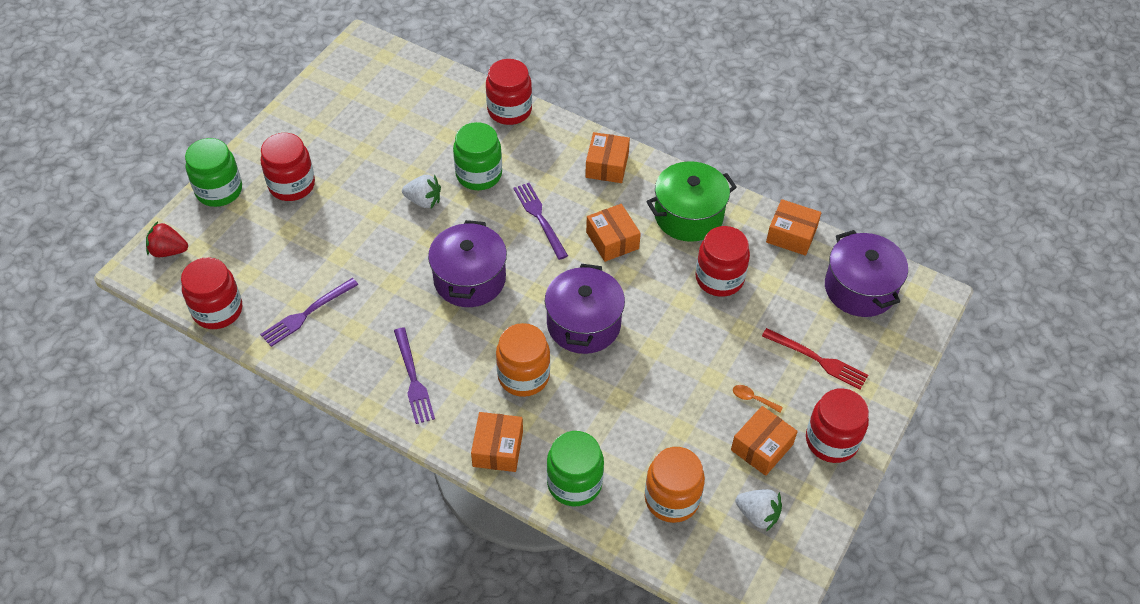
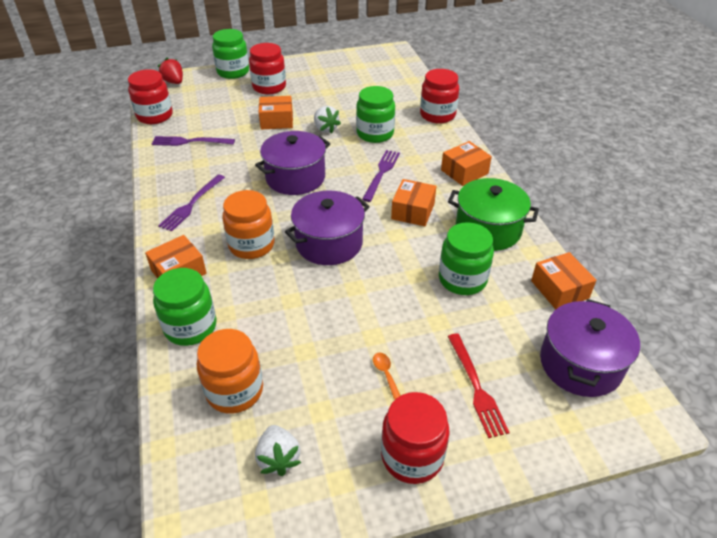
camera: 45 degrees right, 10 degrees down
red jar [695,226,750,297] -> green jar [439,222,494,295]
orange box [731,406,798,476] -> orange box moved to [259,96,293,130]

